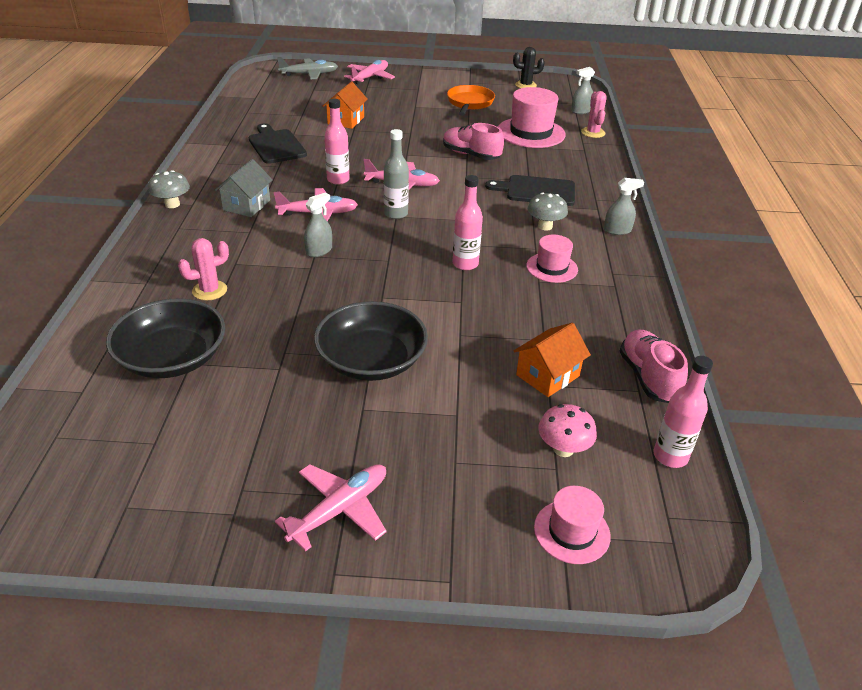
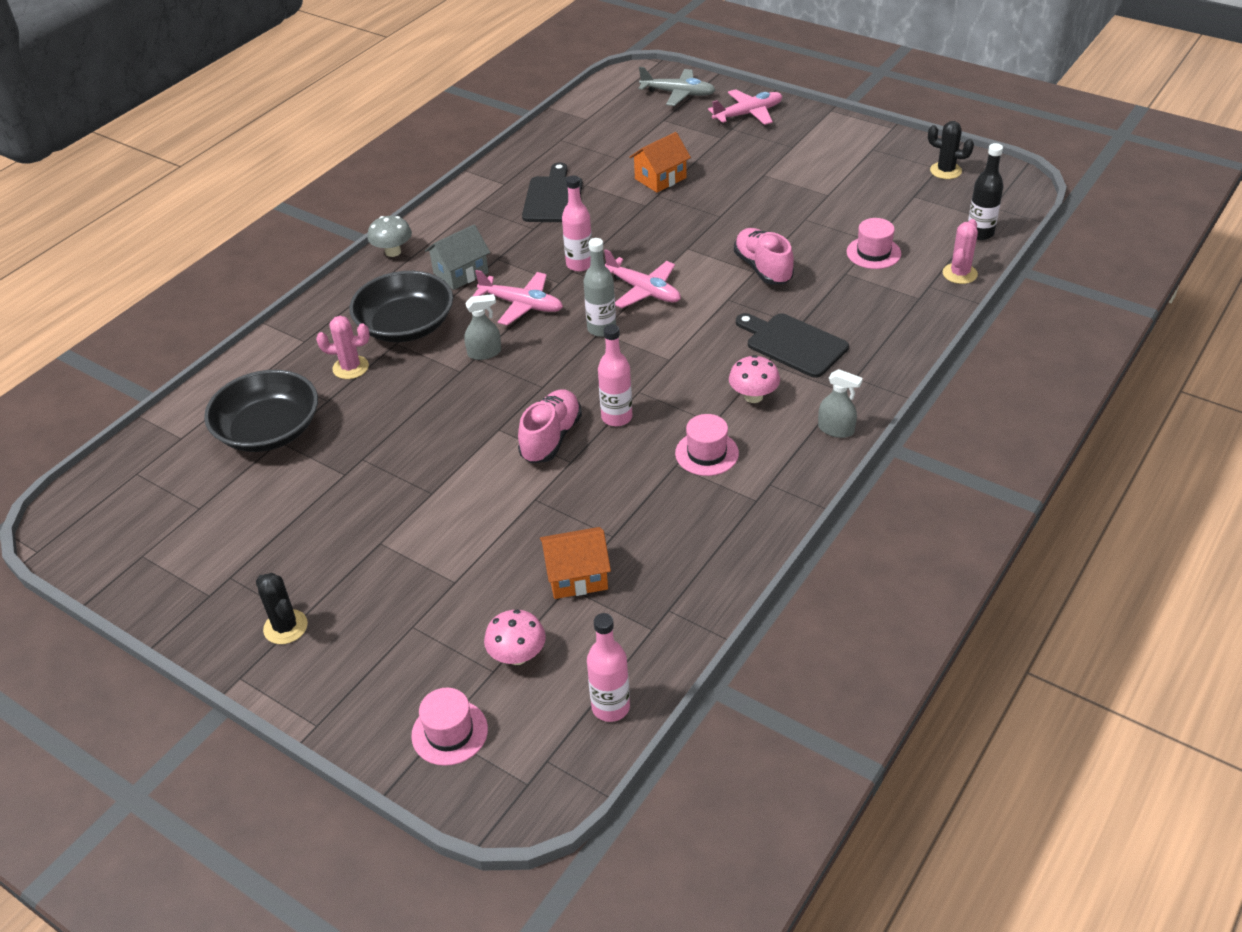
camera: 35 degrees right, 5 degrees up
pink plane [275,464,387,552] -> black cactus [256,573,308,644]
black bowl [314,301,428,381] -> black bowl moved to [349,271,453,342]
orange pan [447,85,495,116] -> none
pink hat [498,87,566,148] -> pink hat [846,218,901,269], size x0.57
grey mushroom [528,192,568,230] -> pink mushroom [729,355,780,403]
grey spray bottle [571,67,595,114] -> black bottle [968,143,1004,240]
pink shoe [620,329,688,403] -> pink shoe moved to [518,389,582,463]

